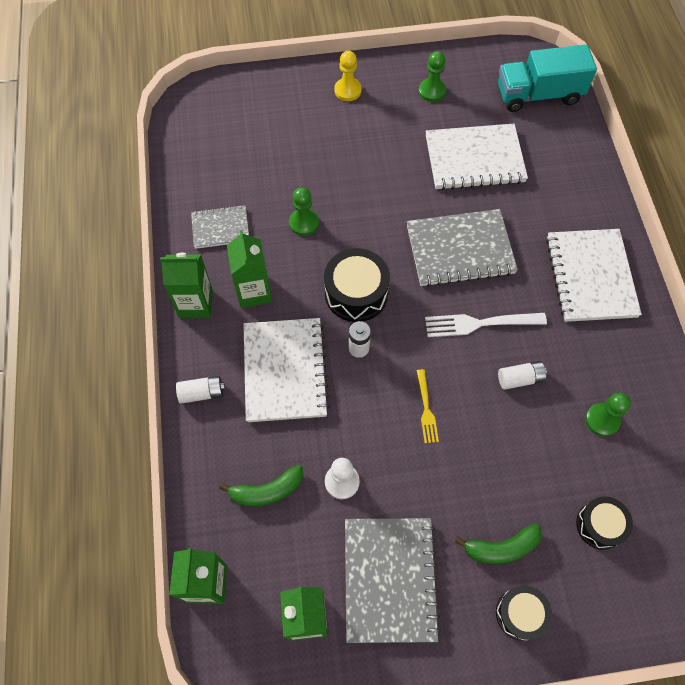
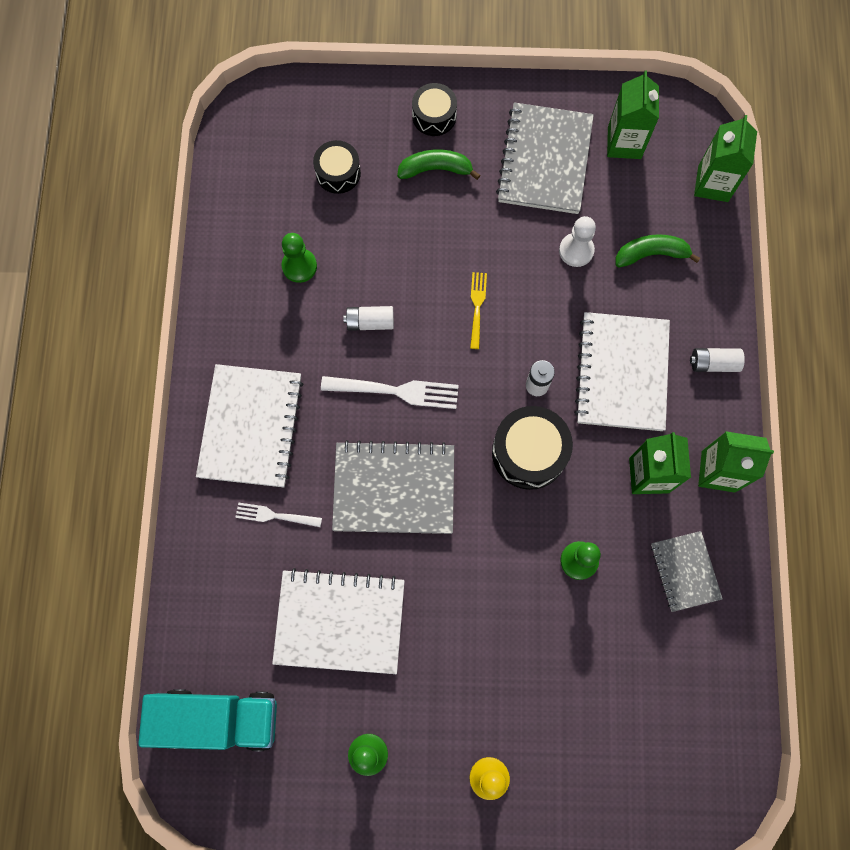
camera: 170 degrees left, 10 degrees up
grey notebook [191,205,249,249] -> grey notebook turned 75 degrees clockwise [651,531,723,612]
none -> white fork [235,502,322,527]

